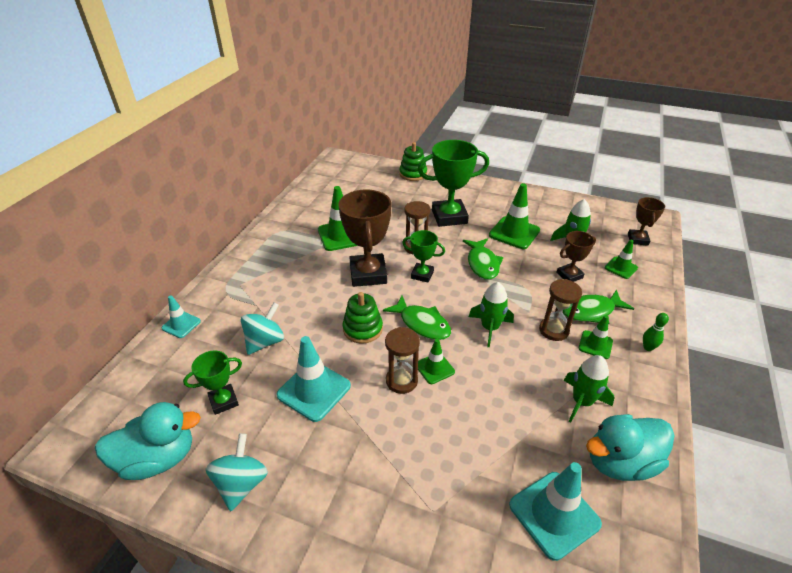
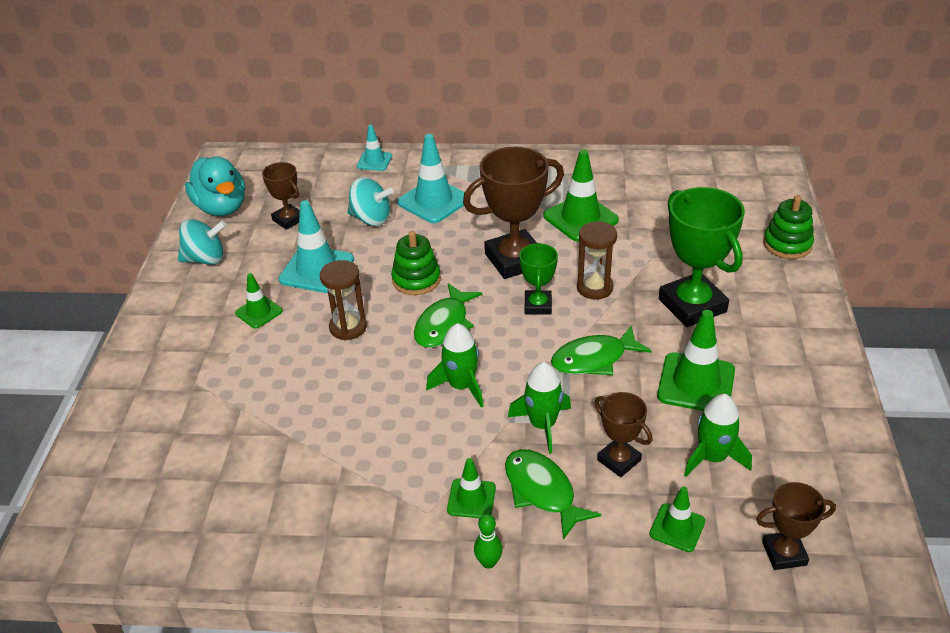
camera: 75 degrees right, 0 degrees up
green trophy [183,351,242,415] -> brown trophy [262,162,300,230]
green traffic cone [418,339,455,384] -> green traffic cone moved to [235,273,283,328]
turquoise traffic cone [509,462,602,561] -> turquoise traffic cone moved to [397,134,465,223]
brown hourglass [539,279,582,341] -> none
green rocket [564,355,615,422] -> green rocket moved to [508,362,571,454]
turquoise duck [586,414,674,481] -> none

